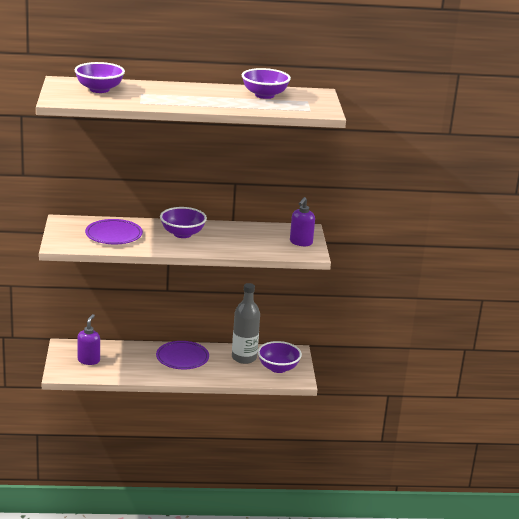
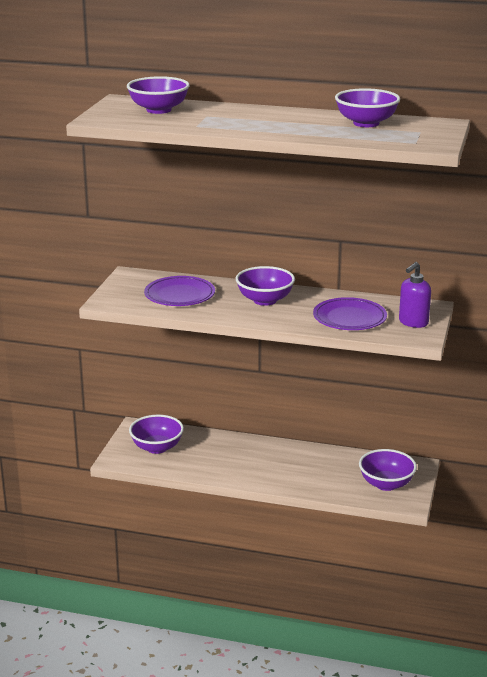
camera: 20 degrees right, 0 degrees up
purple soap dispenser [77,314,100,365] -> purple bowl [129,415,184,454]
purple plate [156,341,209,369] -> purple plate moved to [313,297,387,330]
grey bottle [232,283,260,364] -> none

